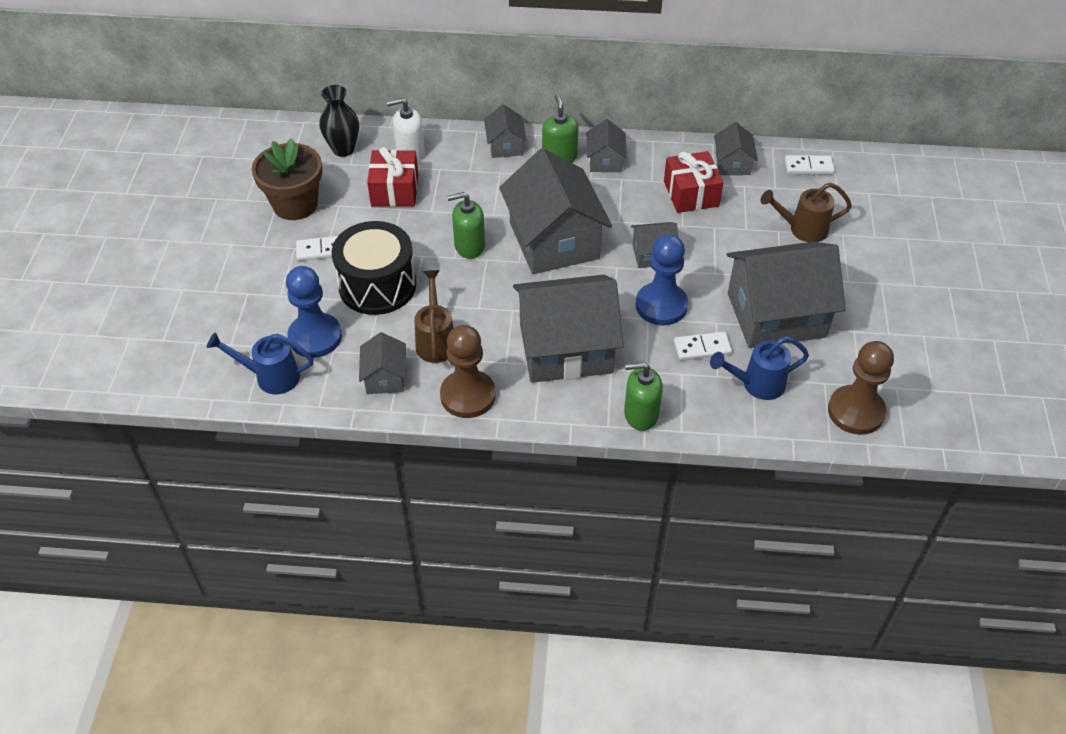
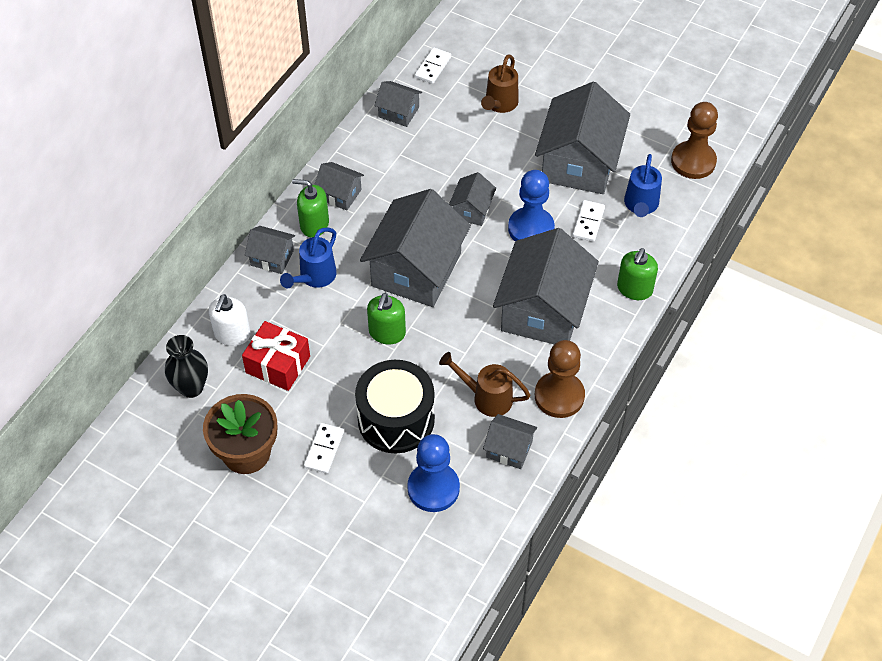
camera: 65 degrees left, 5 degrees up
blue watering can [207,332,313,394] -> blue watering can moved to [280,227,337,288]
grey house [499,148,612,274] -> grey house turned 75 degrees counterclockwise [360,189,471,307]
red gift [664,151,723,213] -> none

